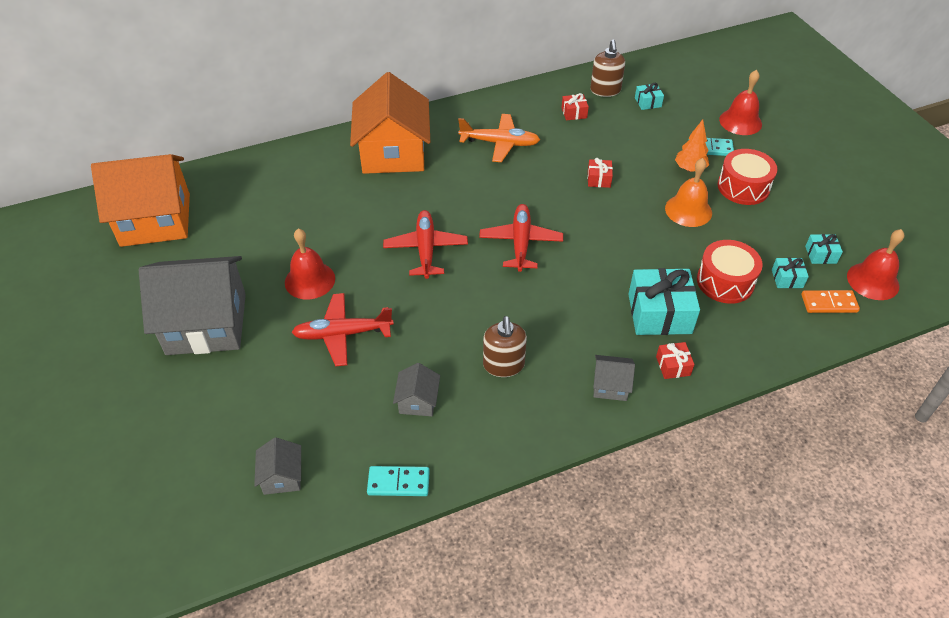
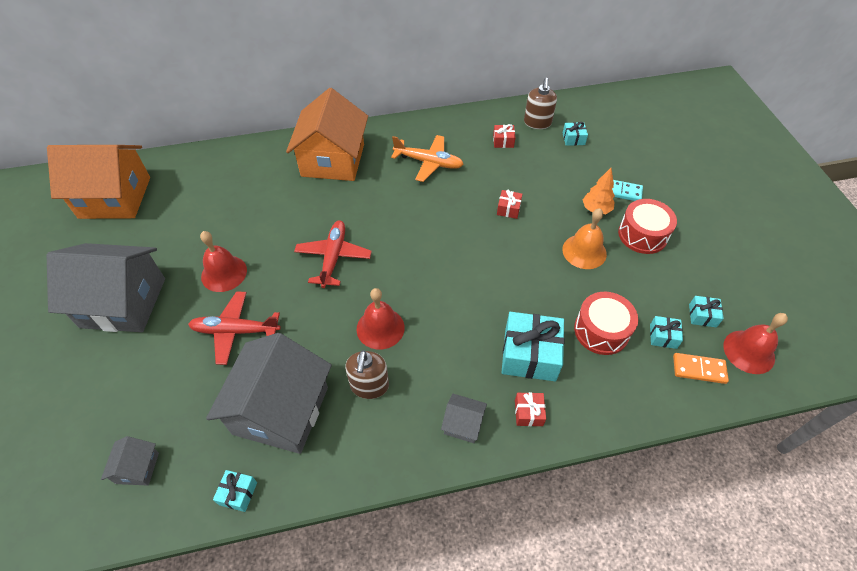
camera: 10 degrees right, 5 degrees up
turquoise domino [367,466,430,496] -> turquoise gift [213,470,257,512]
grey house [393,363,440,416] -> grey house [206,333,332,454], size x2.33
red plane [479,204,563,272] -> none
red bell [719,70,762,135] -> red bell moved to [357,288,405,350]

